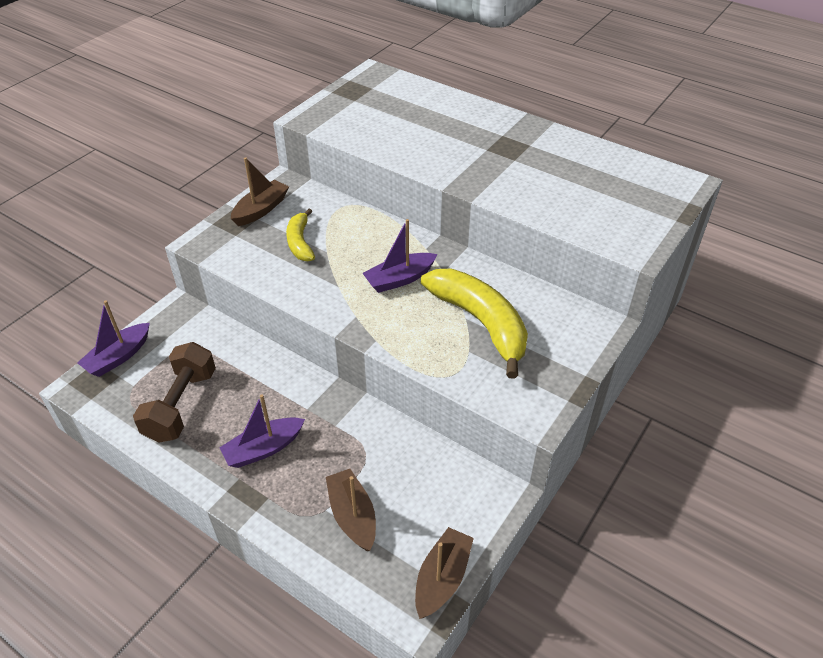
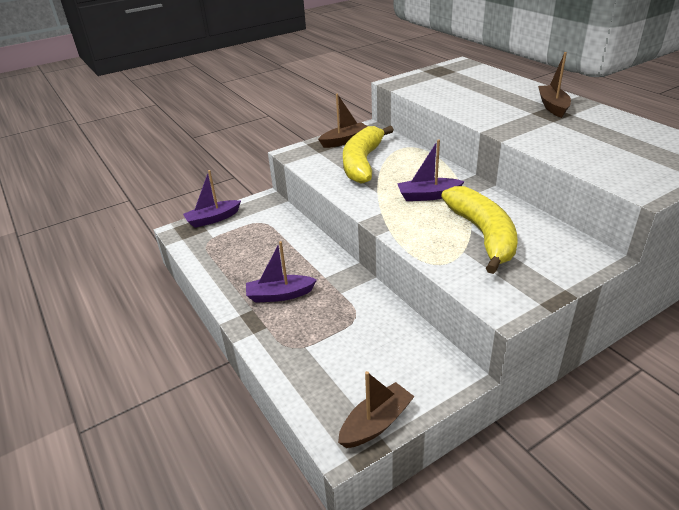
camera: 25 degrees right, 10 degrees down
brown dumbbell [133,342,216,443] -> none
yellow banana [286,209,315,261] -> yellow banana [343,126,394,184], size x1.83
brown boat [326,469,376,551] -> brown boat moved to [538,52,571,118]

